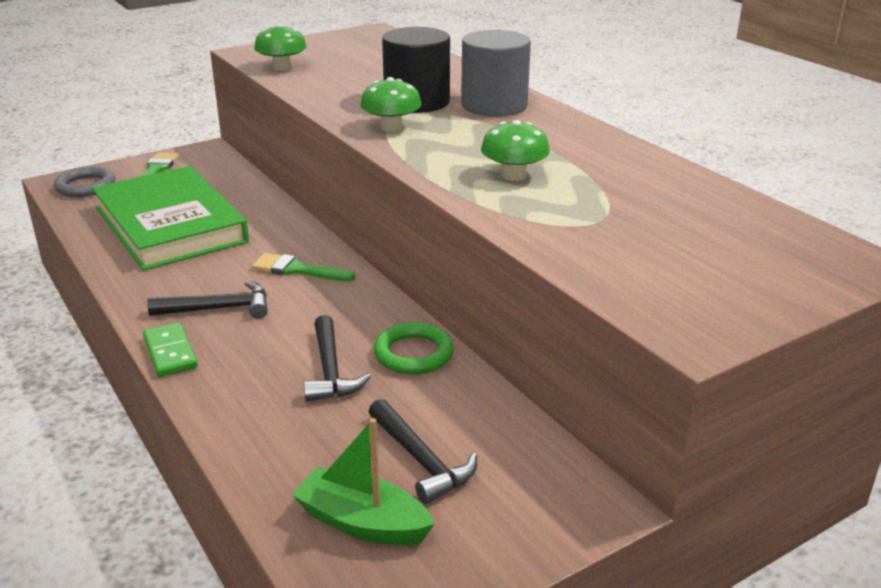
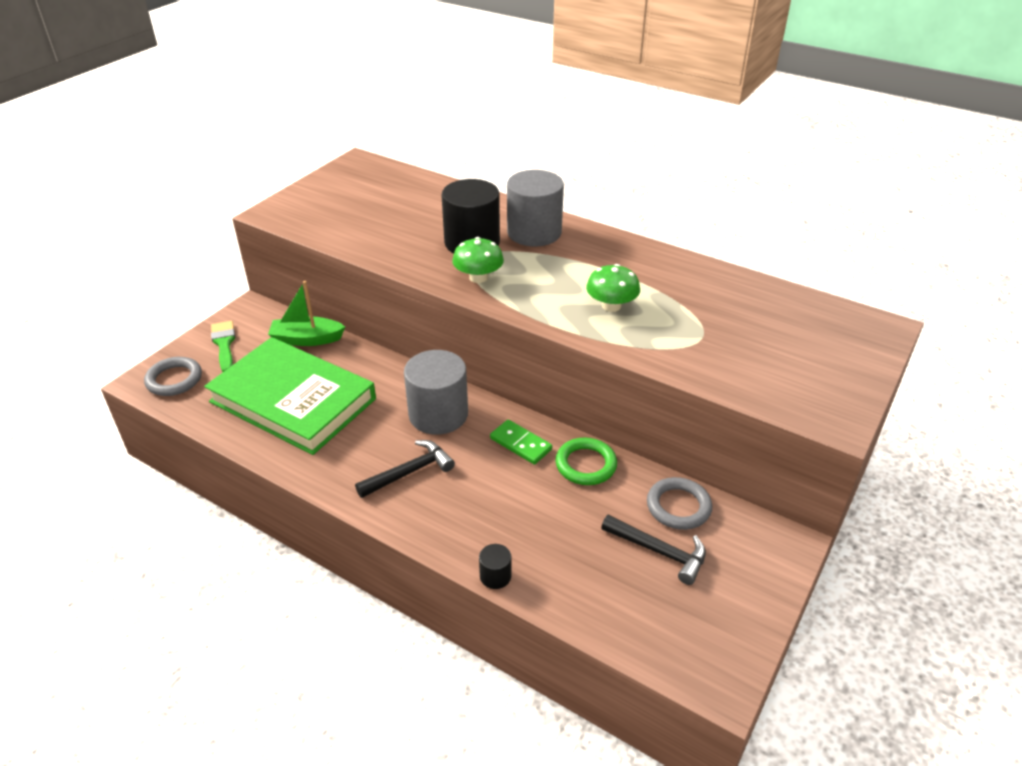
camera: 25 degrees left, 10 degrees up
green domino [143,322,198,377] -> green domino moved to [490,420,552,465]
green brush [252,253,355,281] -> grey cylinder [404,350,468,435]
green mushroom [254,24,307,71] -> none
green boat [292,418,434,545] -> green boat moved to [268,281,345,346]
black hammer [304,315,371,402] -> none
none -> black cylinder [479,544,512,589]
none -> grey ring [647,477,712,530]

